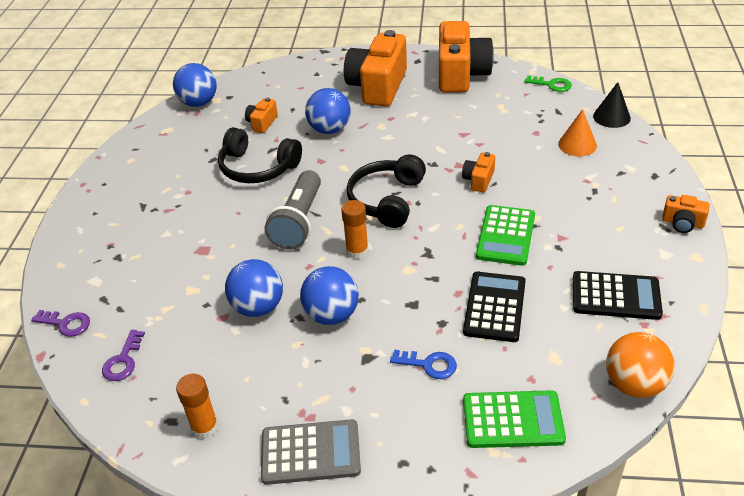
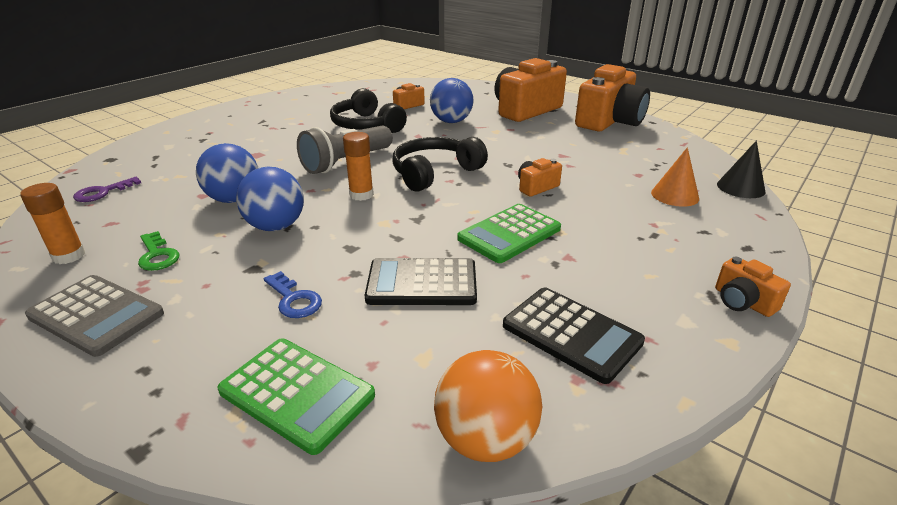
camera: 30 degrees right, 10 degrees down
purple key [31,310,90,337] -> none
blue ball [173,63,217,107] -> none
black calculator [463,272,526,342] -> black calculator turned 135 degrees counterclockwise [365,258,477,305]
green key [524,75,572,92] -> green key moved to [138,231,179,271]

